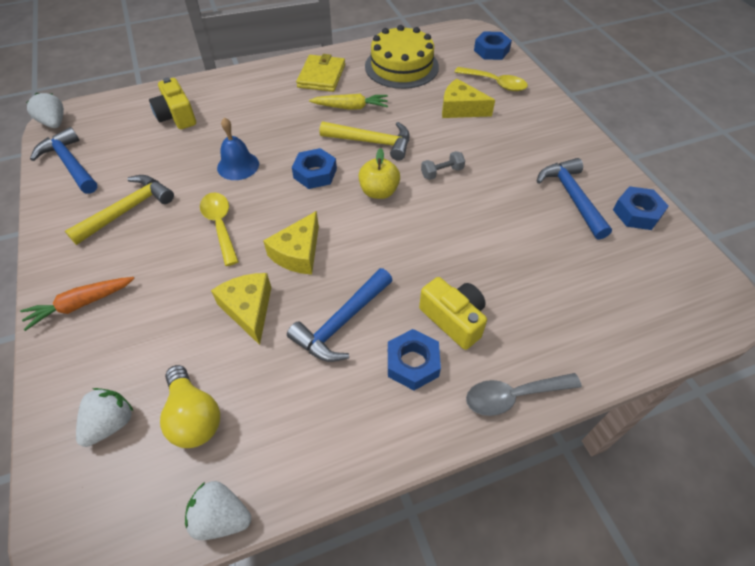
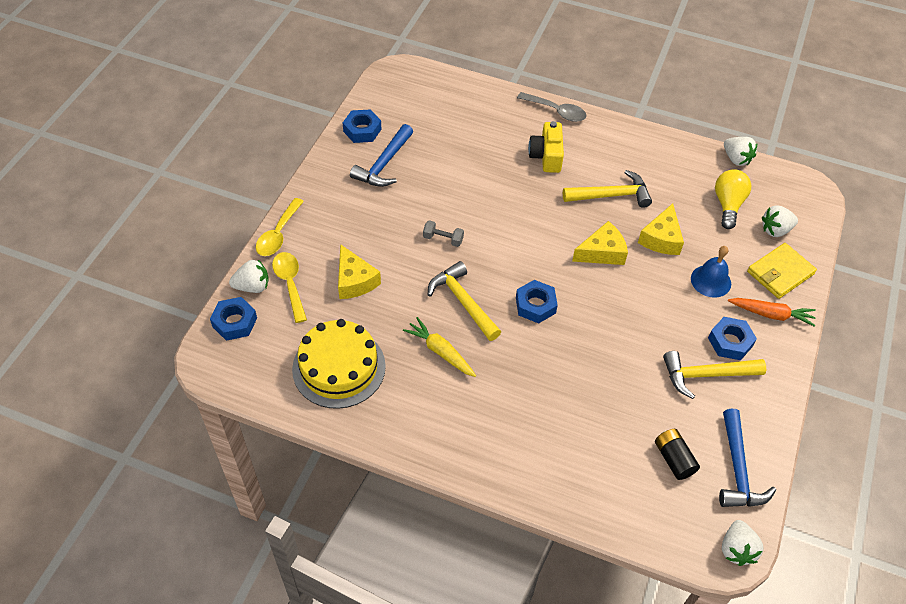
camera: 140 degrees left, 0 degrees up
yellow camera [149,77,196,129] -> none
yellow spoon [200,192,239,266] -> yellow spoon moved to [256,198,304,256]
blue bell [217,118,259,180] -> blue bell moved to [691,246,731,298]
blue hammer [287,268,393,362] -> yellow hammer [563,170,652,208]
yellow wallet [296,54,345,92] -> yellow wallet moved to [747,243,817,299]
yellow apple [359,148,400,199] -> none
blue nut [388,329,441,390] -> blue nut moved to [708,317,757,360]
none -> white strawberry [229,260,269,293]
none -> black battery [655,429,700,480]

